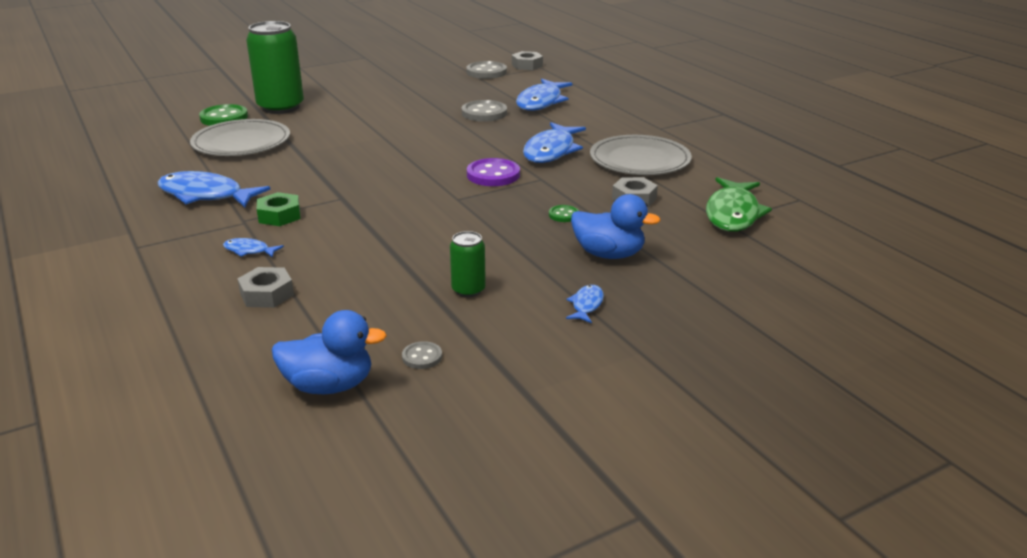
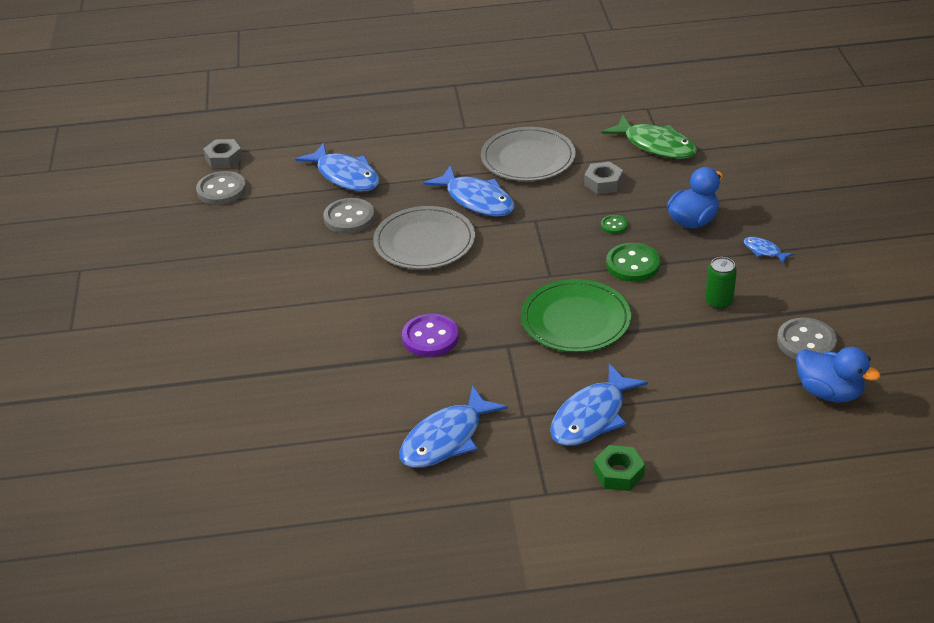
camera: 65 degrees left, 10 degrees up
grey plate [190,119,290,156] -> grey plate moved to [373,206,475,269]
green button [199,104,248,126] -> green button moved to [606,243,660,282]
blue fish [223,238,284,258] -> blue fish [550,364,648,446], size x2.14
grey nut [238,267,294,308] -> none
green can [246,21,304,114] -> none
green nut [257,192,301,226] -> green nut moved to [594,445,645,491]
blue duck [272,310,387,394] -> blue duck turned 105 degrees clockwise [796,347,880,403]
grey button [402,341,442,369] -> grey button [777,318,837,359], size x1.91
purple button [467,158,520,186] -> purple button moved to [402,314,459,357]
none -> green plate [521,279,631,352]

